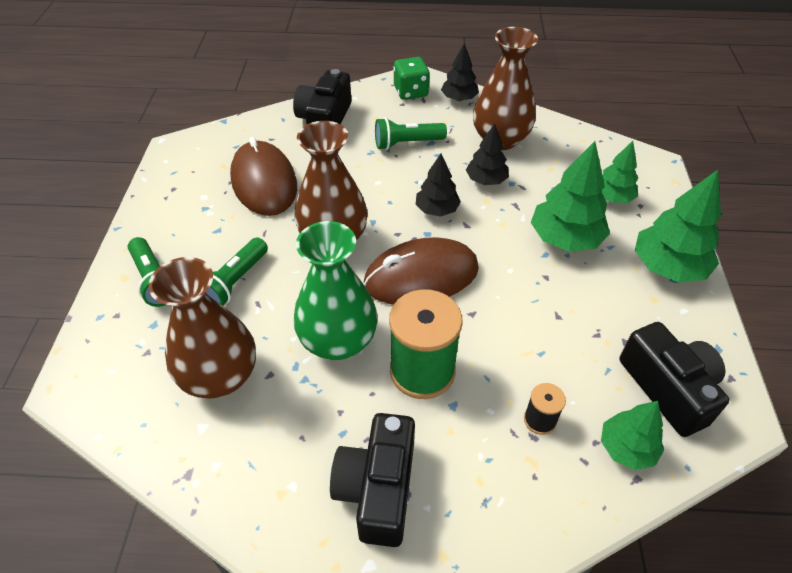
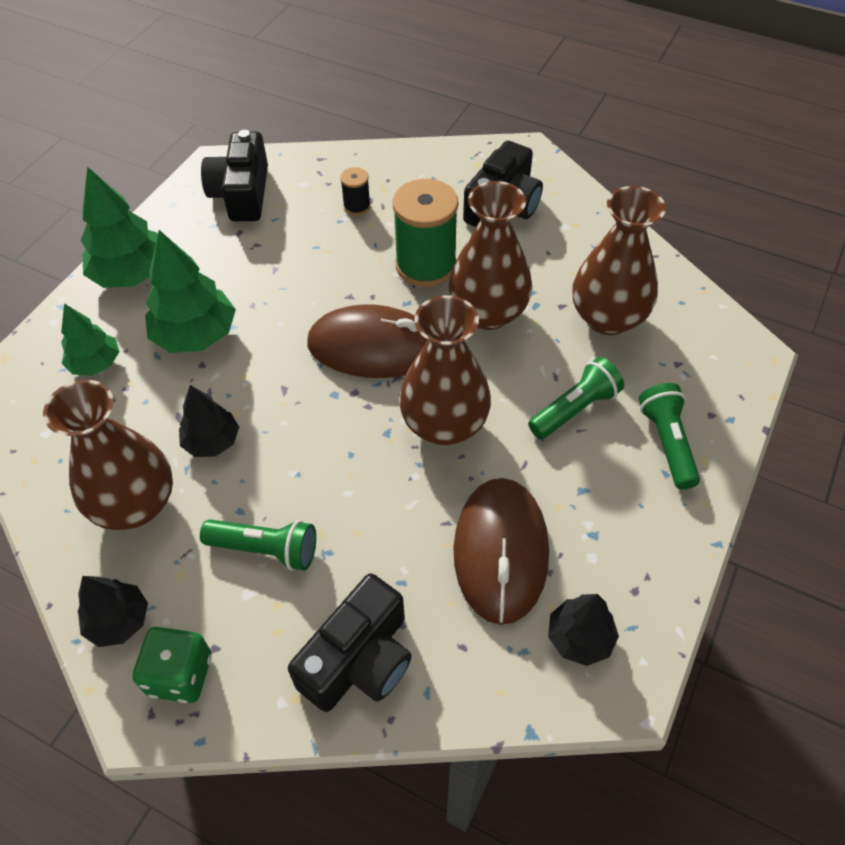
camera: 155 degrees left, 5 degrees up
green vase [293,221,377,360] -> brown vase [449,181,532,330]
black tree [416,154,461,217] -> black tree moved to [548,594,619,666]
green tree [601,401,664,470] -> none

